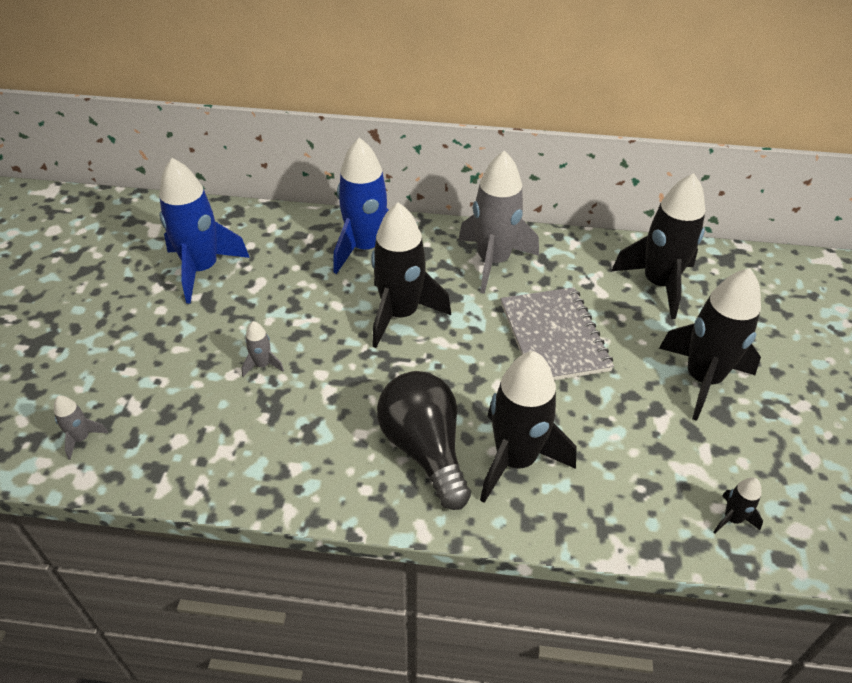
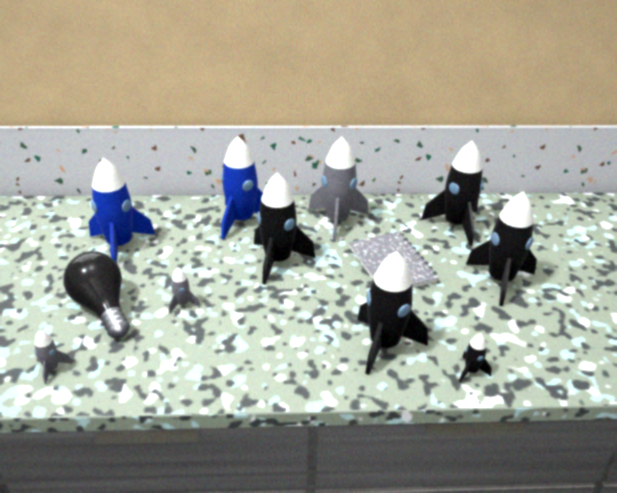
camera: 10 degrees left, 10 degrees down
black light bulb [377,371,471,510] -> black light bulb moved to [63,251,130,338]
black rocket [714,477,763,533] -> black rocket moved to [459,333,492,382]

